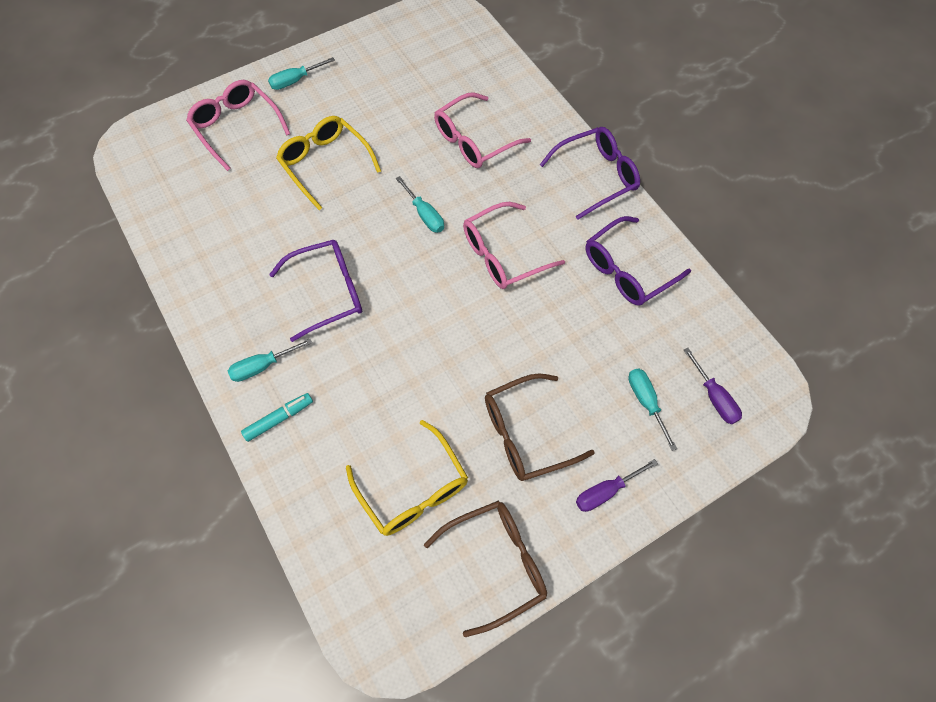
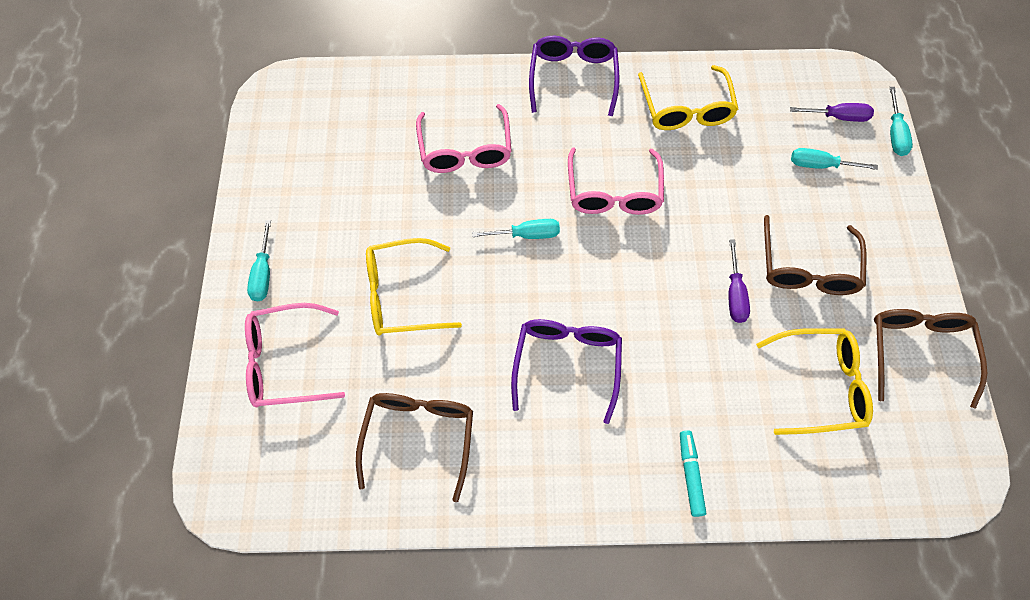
camera: 60 degrees left, 0 degrees up
turquoise screwdriver [228,339,312,382] -> turquoise screwdriver moved to [889,87,913,156]
purple screwdriver [576,459,658,512] -> purple screwdriver moved to [728,240,750,323]
purple glasses [586,216,691,306] -> yellow glasses [638,65,738,130]
none -> brown glasses [356,393,473,502]

